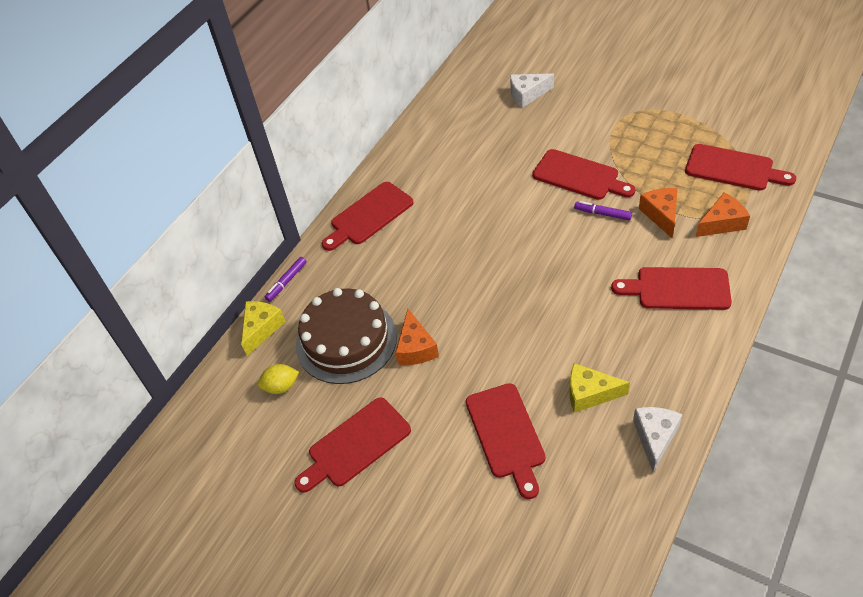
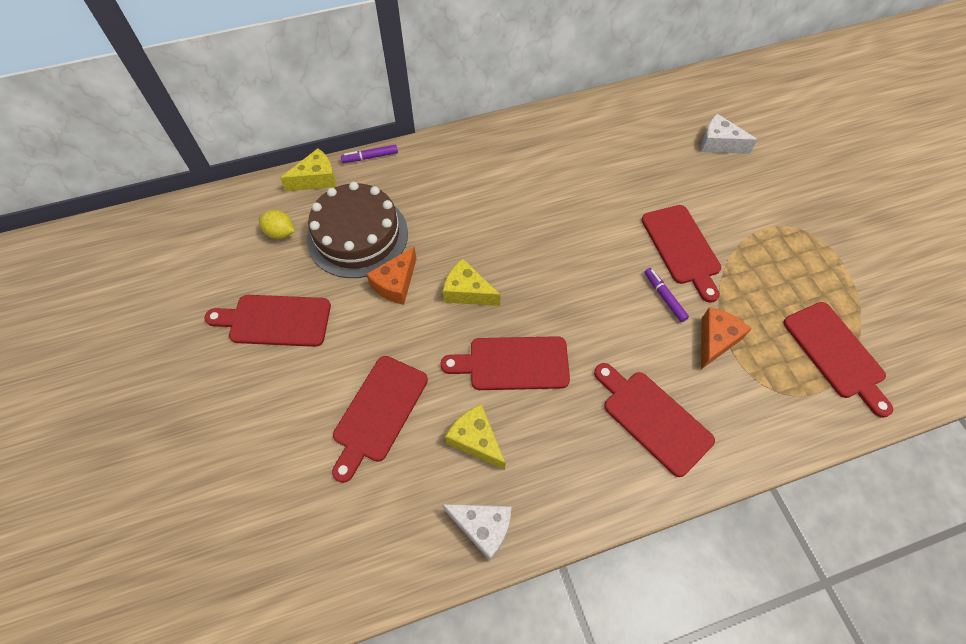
camera: 35 degrees right, 10 degrees up
red cutting board [322,182,413,251] -> red cutting board moved to [440,336,570,390]
white cheese [633,407,682,472] -> white cheese turned 60 degrees clockwise [442,504,512,561]
orange cheese [696,193,750,237] -> none
none -> yellow cheese [443,259,501,306]

